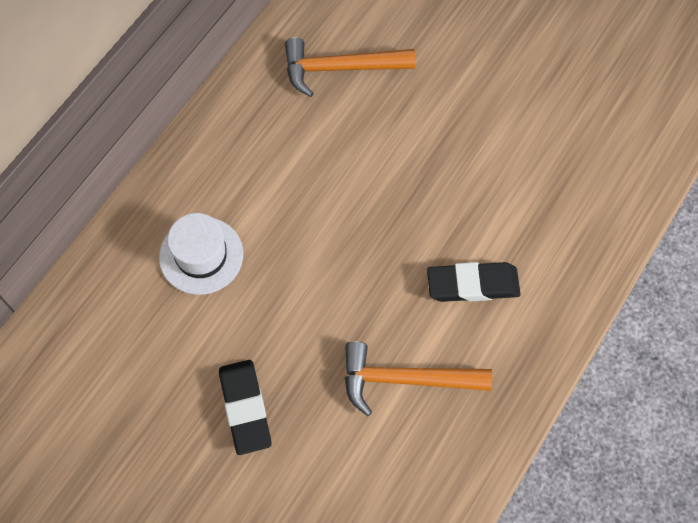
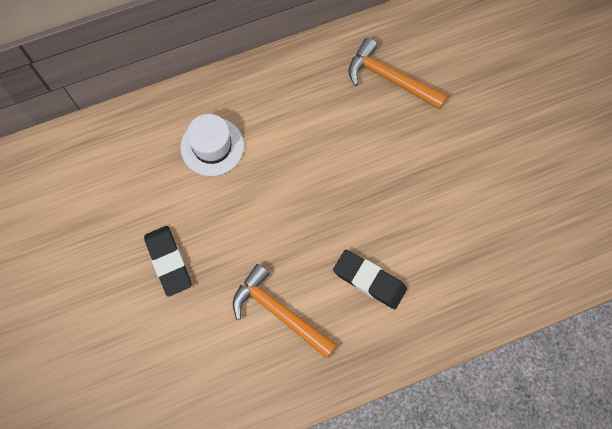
camera: 35 degrees right, 5 degrees up
black eraser [219,360,272,455] -> black eraser turned 45 degrees counterclockwise [144,226,192,297]

